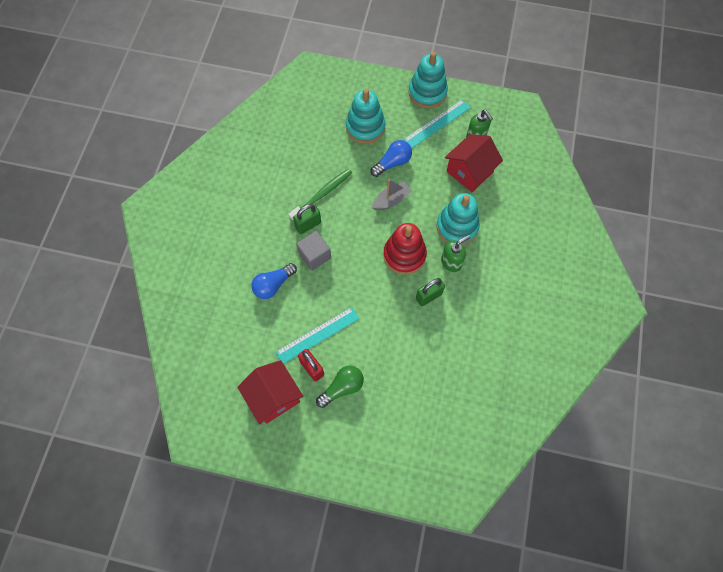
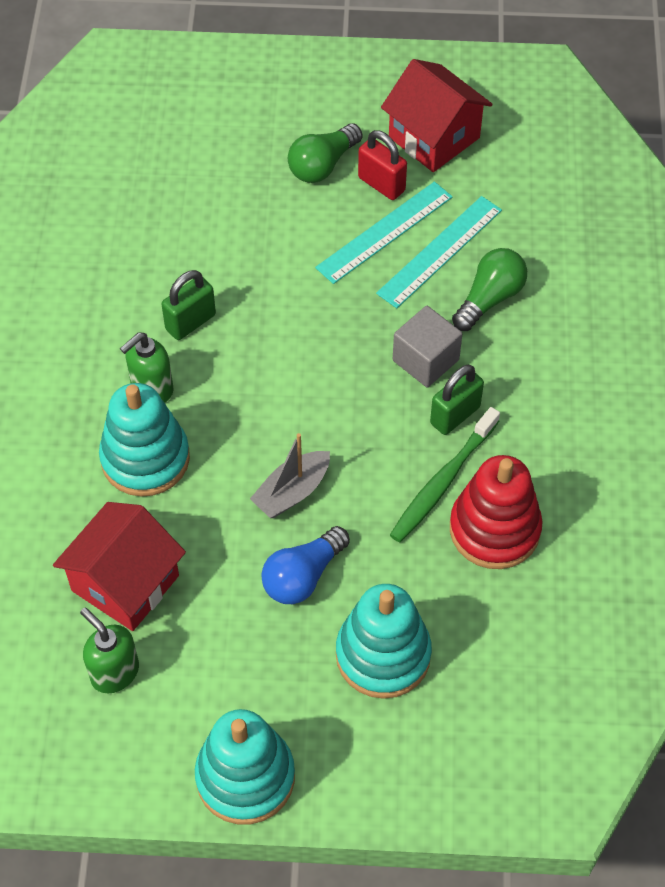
camera: 170 degrees right, 10 degrees down
blue light bulb [251,263,297,299] -> green light bulb [452,248,527,331]
red stacking toy [383,223,427,275] -> red stacking toy moved to [450,455,543,569]
turquoise ruler [403,99,471,149] -> turquoise ruler moved to [376,196,502,308]

